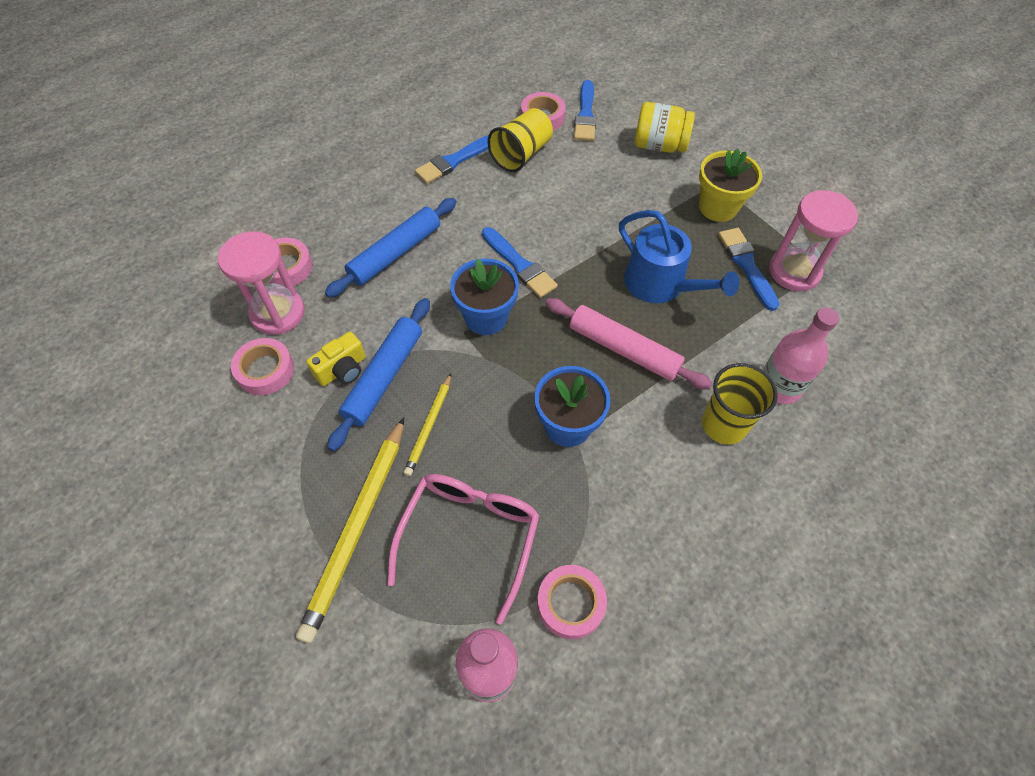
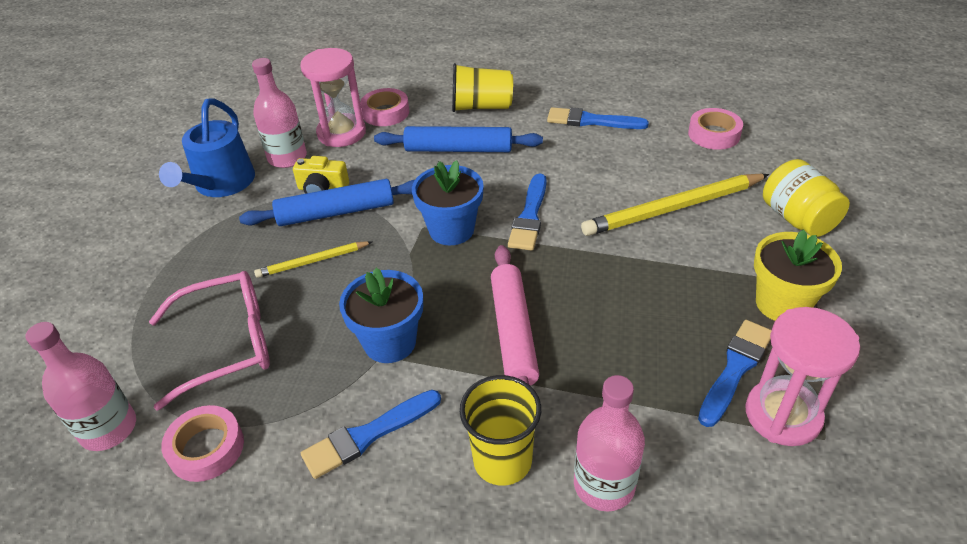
camera: 55 degrees right, 15 degrees down
pink tape [231,338,294,395] -> pink bottle [252,58,307,168]
yellow pencil [296,417,404,643] -> yellow pencil moved to [581,174,769,236]
yellow cup [488,108,553,172] -> yellow cup moved to [452,63,513,112]
blue brush [574,80,596,141] -> blue brush moved to [301,390,441,479]
blue watering can [619,210,739,303] -> blue watering can moved to [159,98,255,197]

